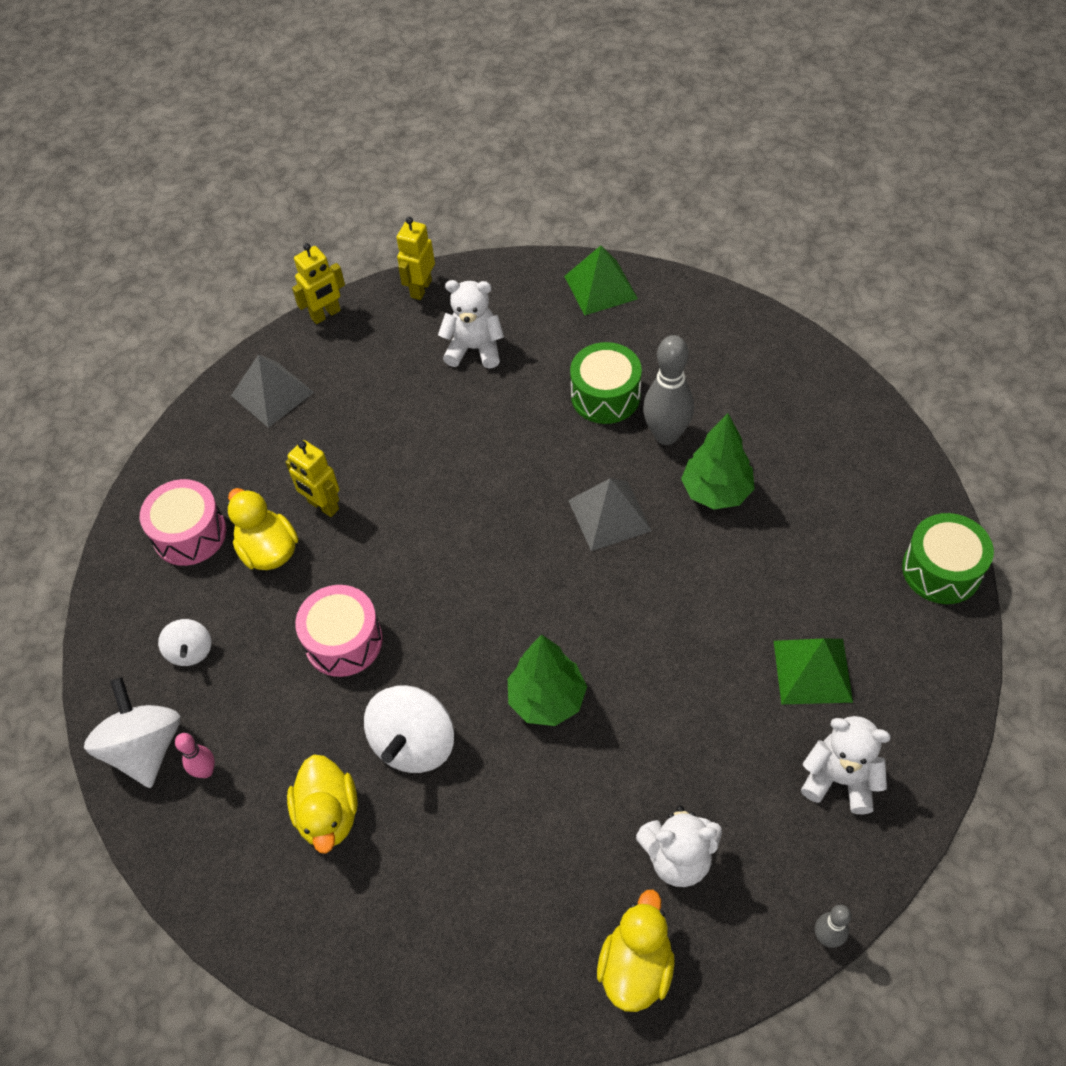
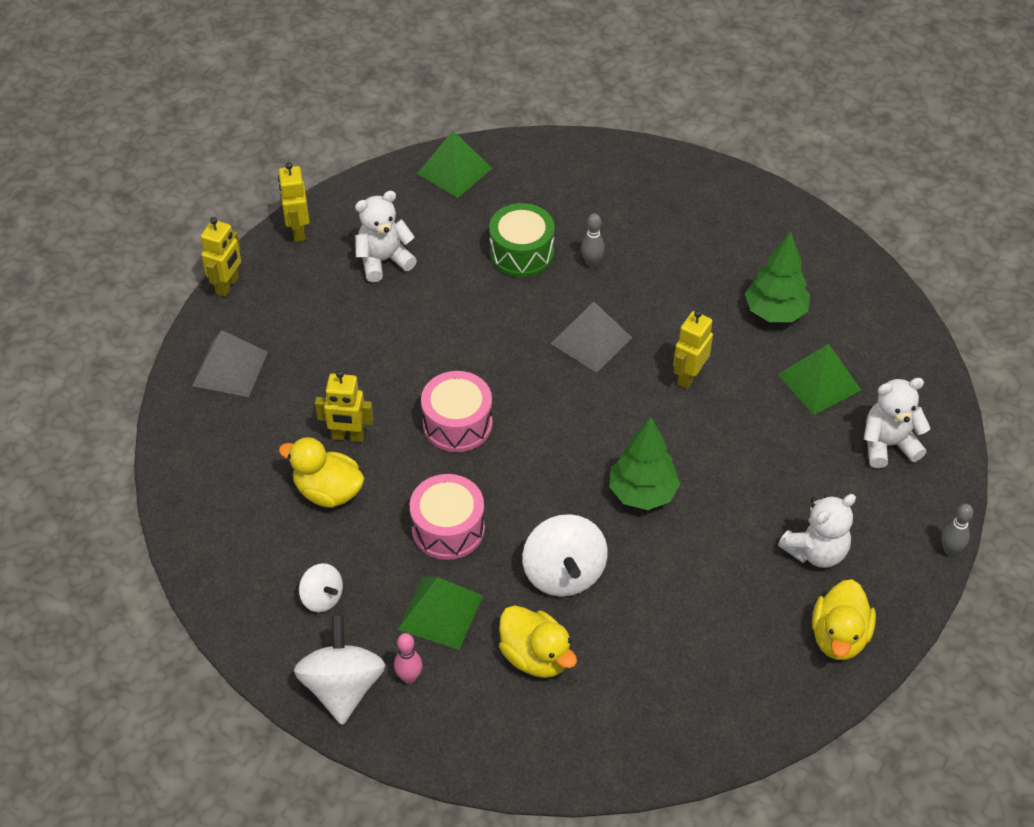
camera: 35 degrees left, 5 degrees down
white spinning top [84,677,180,788] -> white spinning top turned 45 degrees clockwise [294,614,385,725]
pink drum [140,479,226,566] -> pink drum moved to [421,371,492,452]
yellow duck [597,889,675,1012] -> yellow duck turned 150 degrees counterclockwise [812,579,876,660]
grey bowling pin [643,335,694,445] -> grey bowling pin [581,213,605,267], size x0.52
green tree [681,413,755,509] -> green tree moved to [745,232,810,322]
green drum [902,513,994,604] -> none
none -> green pyramid [398,576,483,650]
none -> yellow robot [673,310,713,389]

